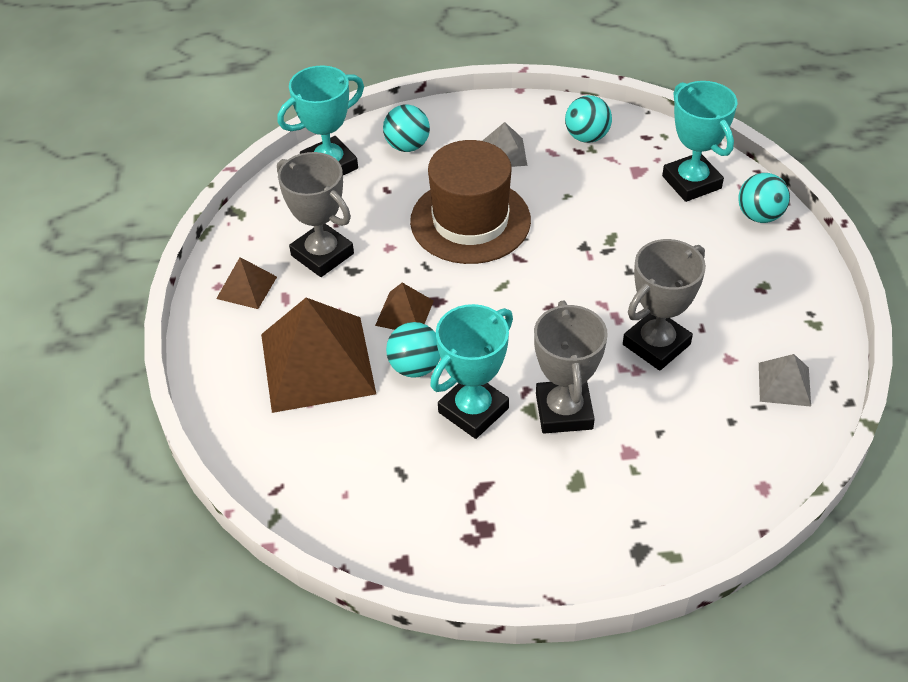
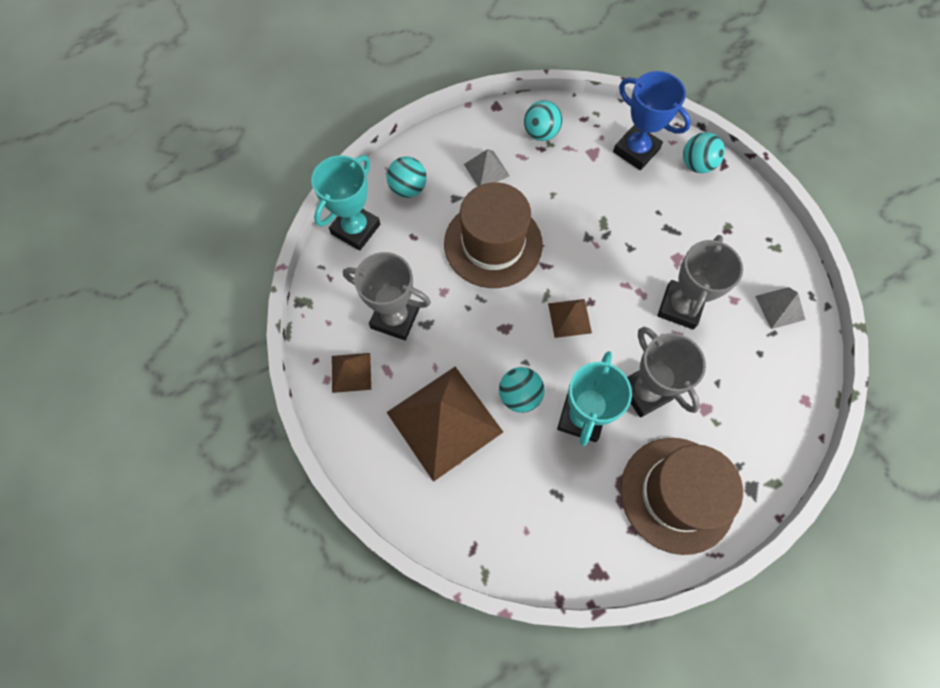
camera: 25 degrees left, 20 degrees up
brown pyramid [375,283,434,330] -> brown pyramid moved to [548,299,592,338]
turquoise trophy [662,81,737,202] -> blue trophy [613,71,691,170]
none -> brown hat [620,438,743,555]

